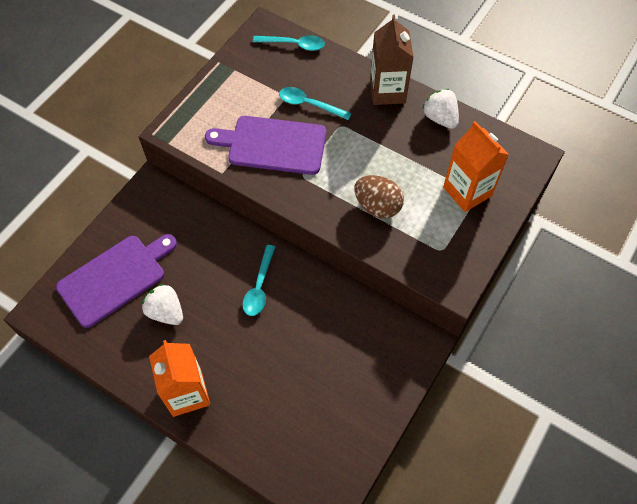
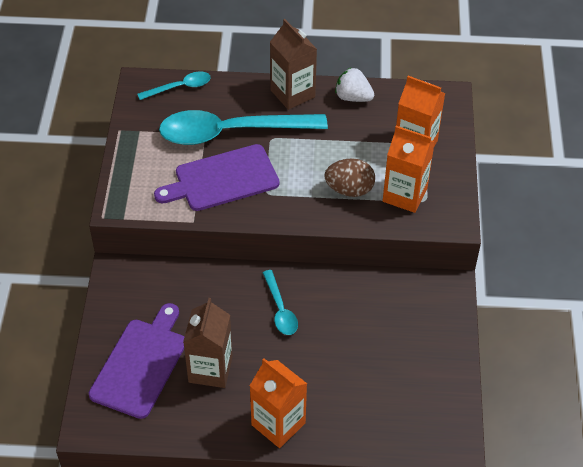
camera: 30 degrees left, 10 degrees down
white strawberry [142,284,183,325] -> brown carton [183,298,233,388]
turquoise spoon [279,87,352,120] -> turquoise spoon [159,110,328,145], size x2.15
none -> orange carton [383,126,435,213]

